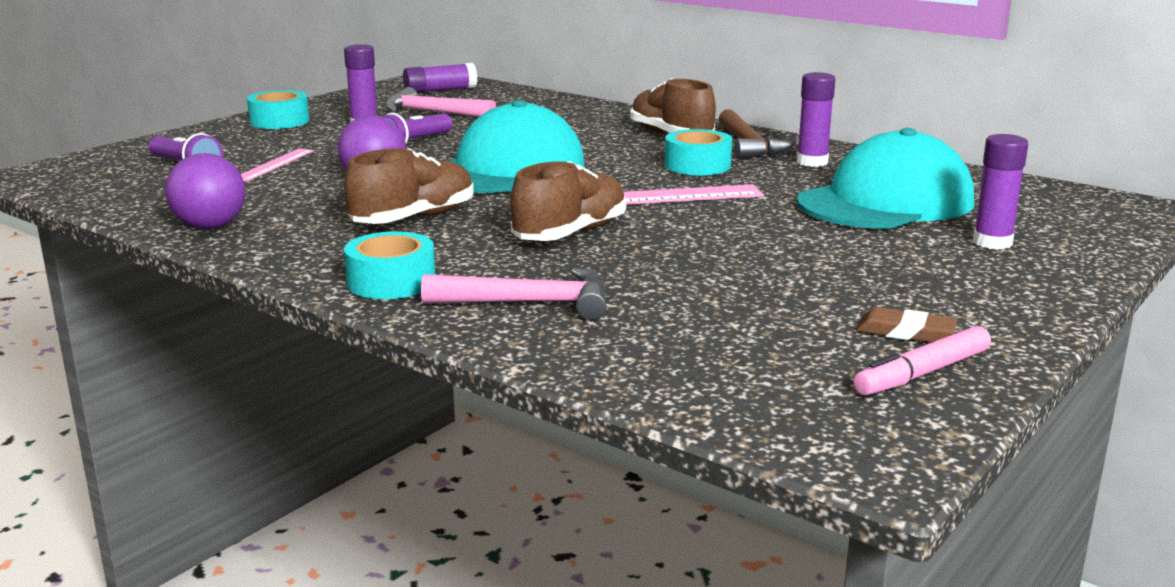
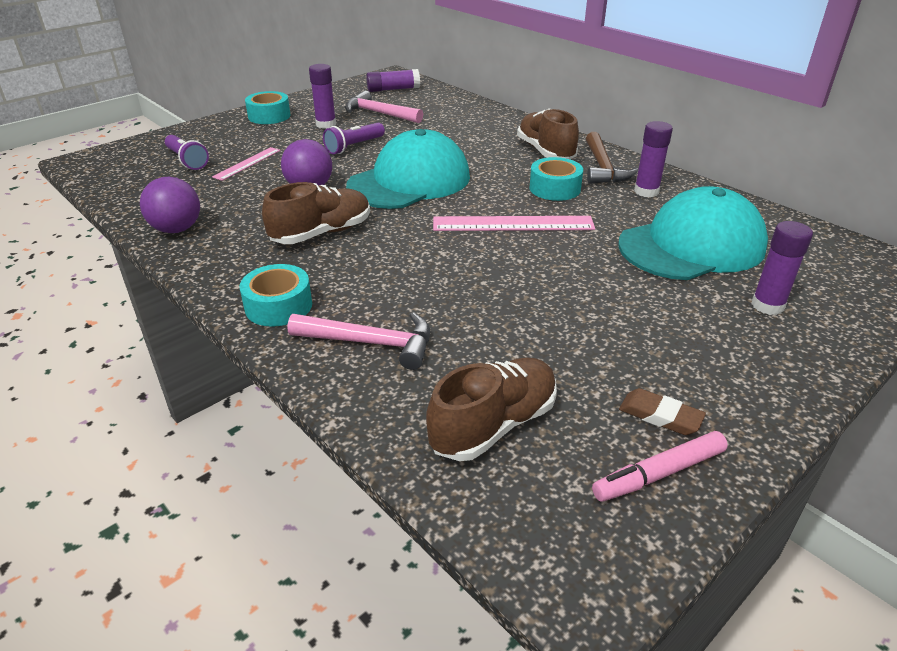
camera: 10 degrees right, 15 degrees up
brown shoe [510,161,626,241] -> brown shoe moved to [426,358,557,461]

